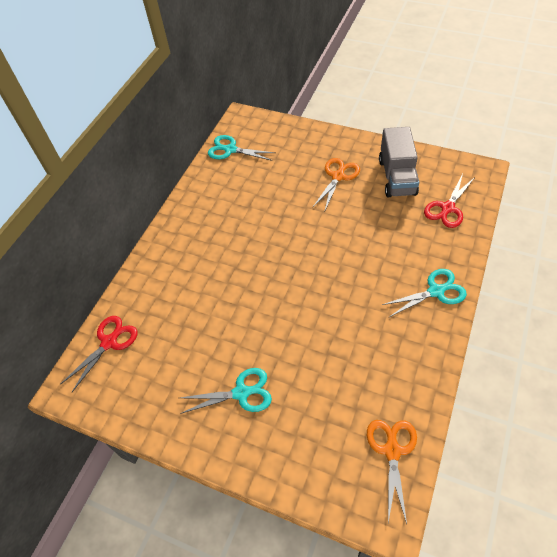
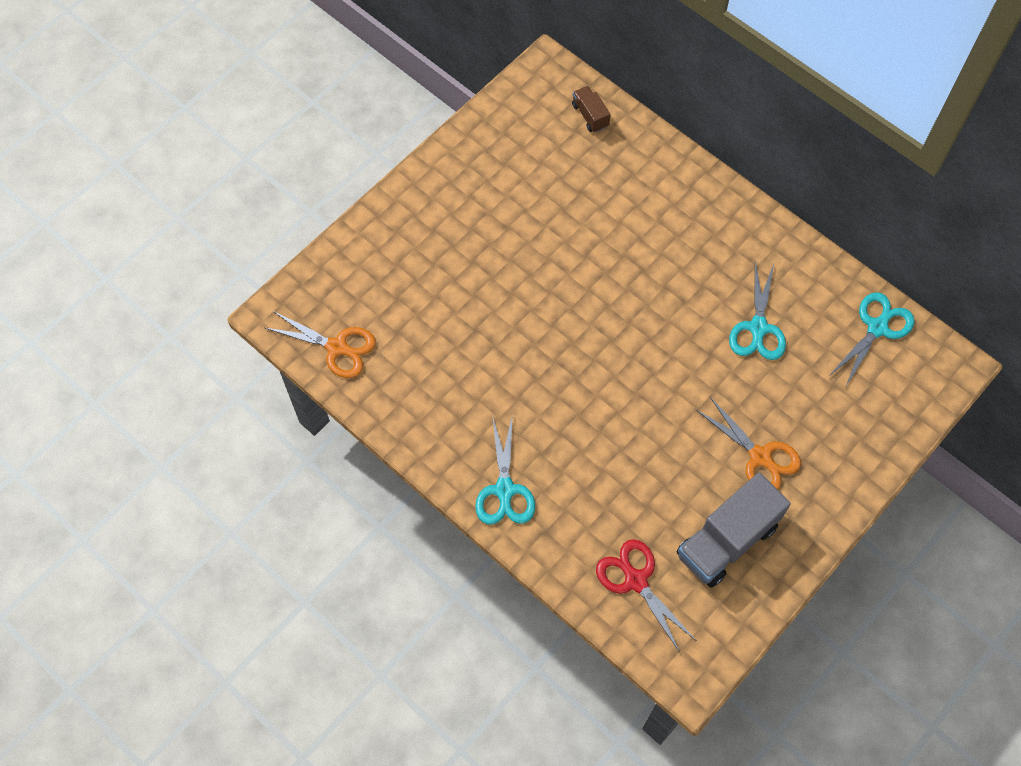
camera: 105 degrees right, 10 degrees up
red scissors [61,316,137,393] -> brown truck [572,86,611,133]
turquoise scissors [180,368,272,414] -> turquoise scissors moved to [729,262,786,360]
grey truck [379,127,419,197] -> grey truck turned 60 degrees counterclockwise [677,473,791,588]

